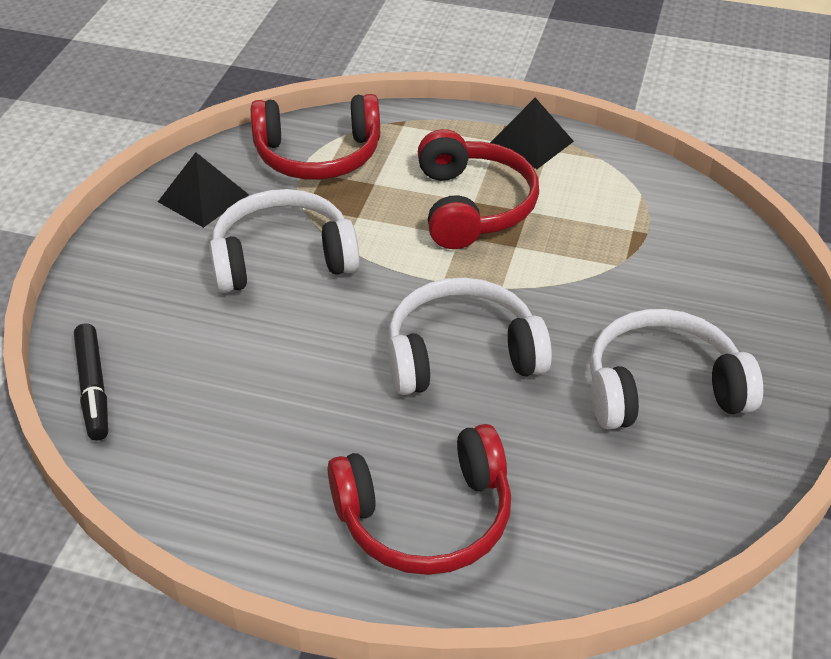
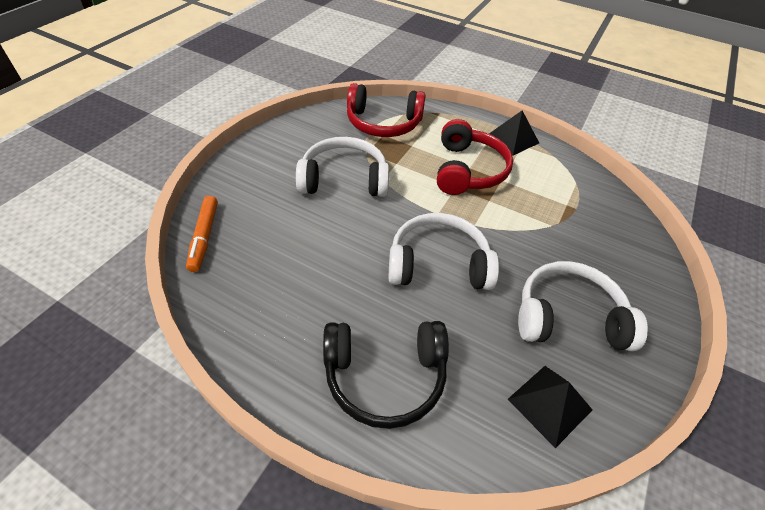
camera: 10 degrees right, 5 degrees up
black marker [74,323,108,441] -> orange marker [186,196,218,272]
black pyramid [158,152,249,228] -> black pyramid moved to [508,366,592,448]
red headphones [328,424,511,575] -> black headphones [323,321,449,429]

